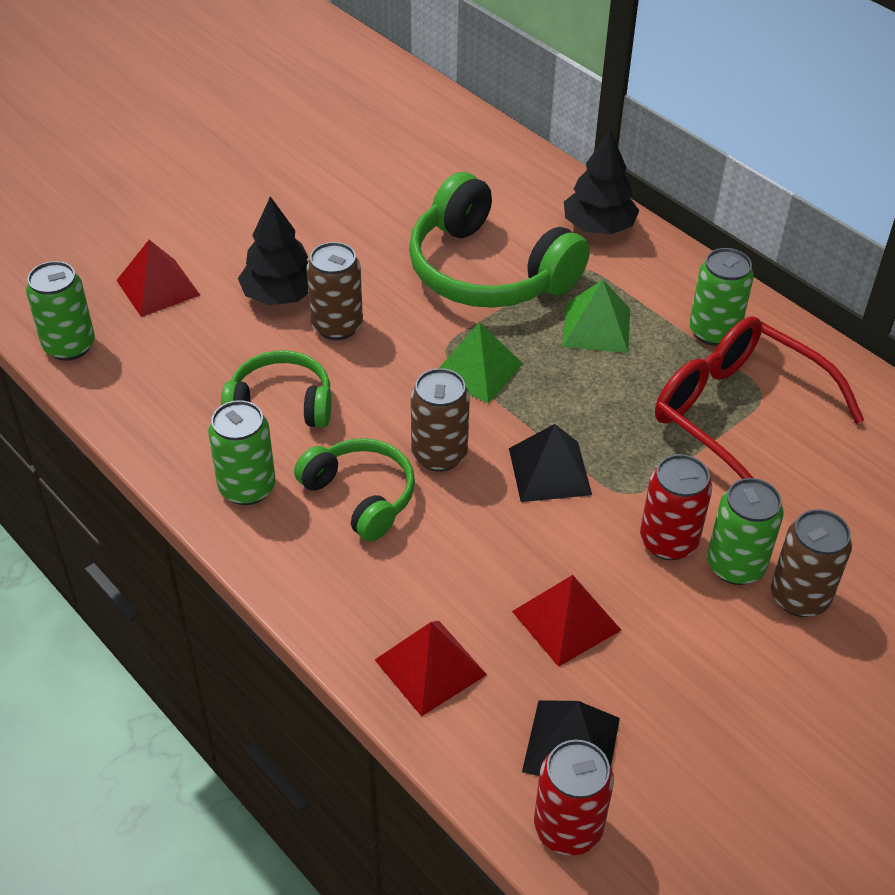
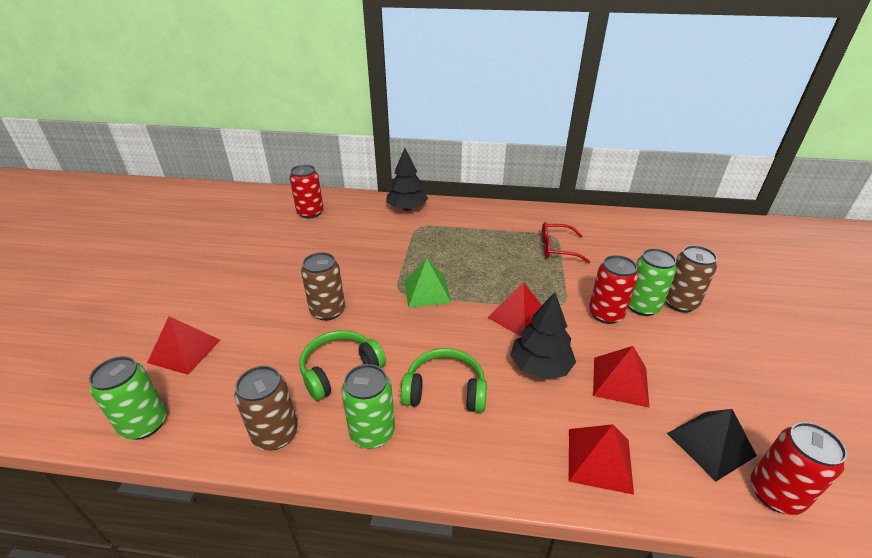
camera: 40 degrees left, 10 degrees down
black tree [238,196,309,305] -> black tree moved to [510,292,576,380]
green headphones [409,172,590,308] -> none
brown can [411,368,470,472] -> brown can moved to [234,366,298,450]
black pyramid [509,424,592,502] -> red pyramid [487,282,542,336]
green pyramid [562,280,630,353] -> none
red glasses [655,316,864,479] -> red glasses [542,222,590,263], size x0.54
green can [689,248,754,346] -> none
none -> red can [289,165,324,219]

